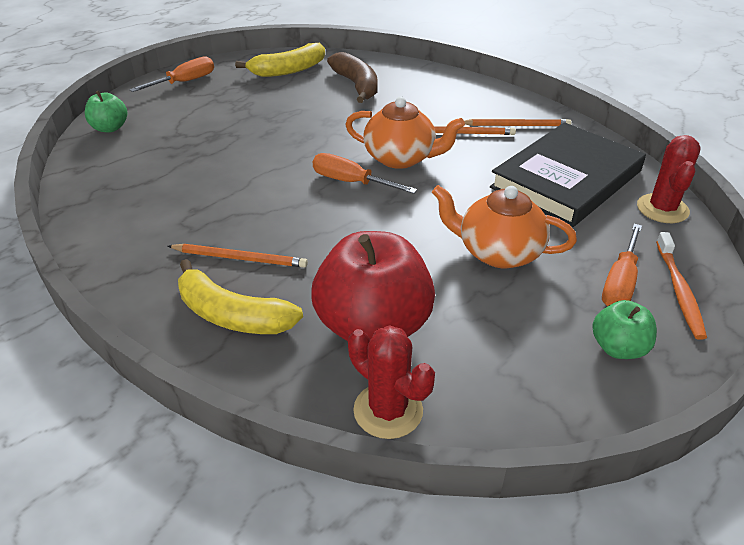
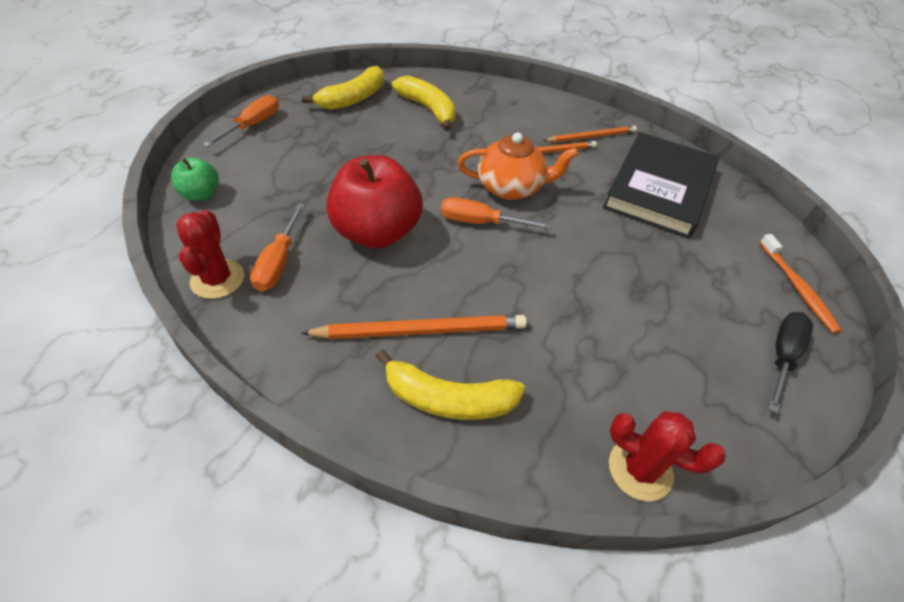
camera: 20 degrees left, 10 degrees up
orange pencil [168,244,308,268] -> orange pencil [301,315,527,339], size x1.53
red apple [311,231,435,341] -> red apple moved to [326,155,423,249]
brown banana [327,52,378,103] -> yellow banana [392,75,456,131]
orange teapot [432,185,577,268] -> none
green apple [592,300,657,359] -> black screwdriver [768,312,813,413]
orange screwdriver [602,224,642,306] -> orange screwdriver moved to [250,203,305,292]
red cactus [637,135,701,223] -> red cactus moved to [176,210,244,299]

